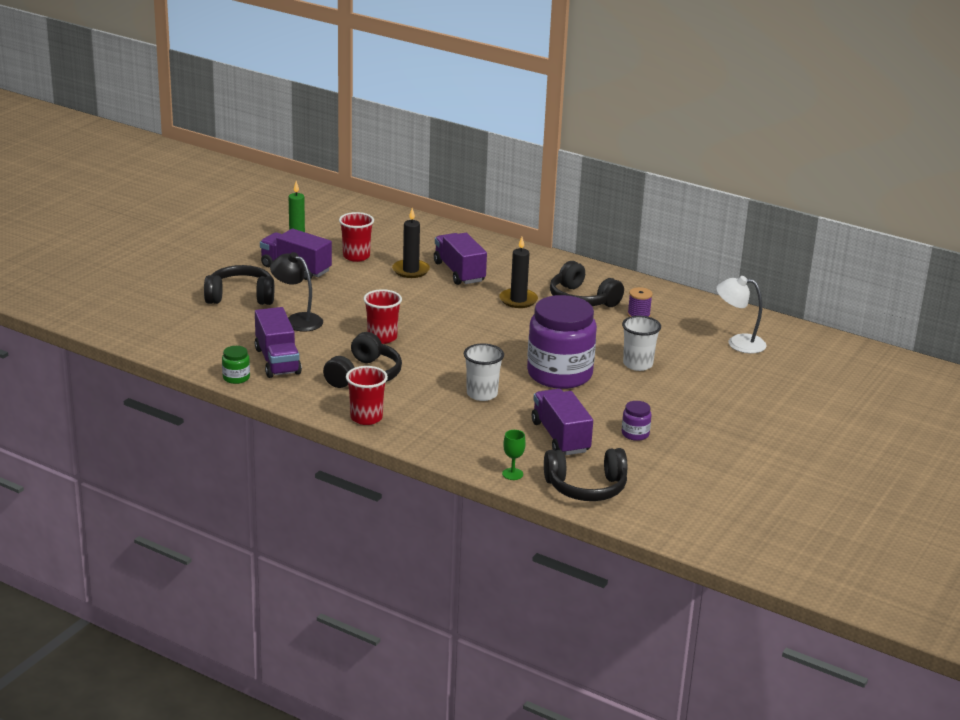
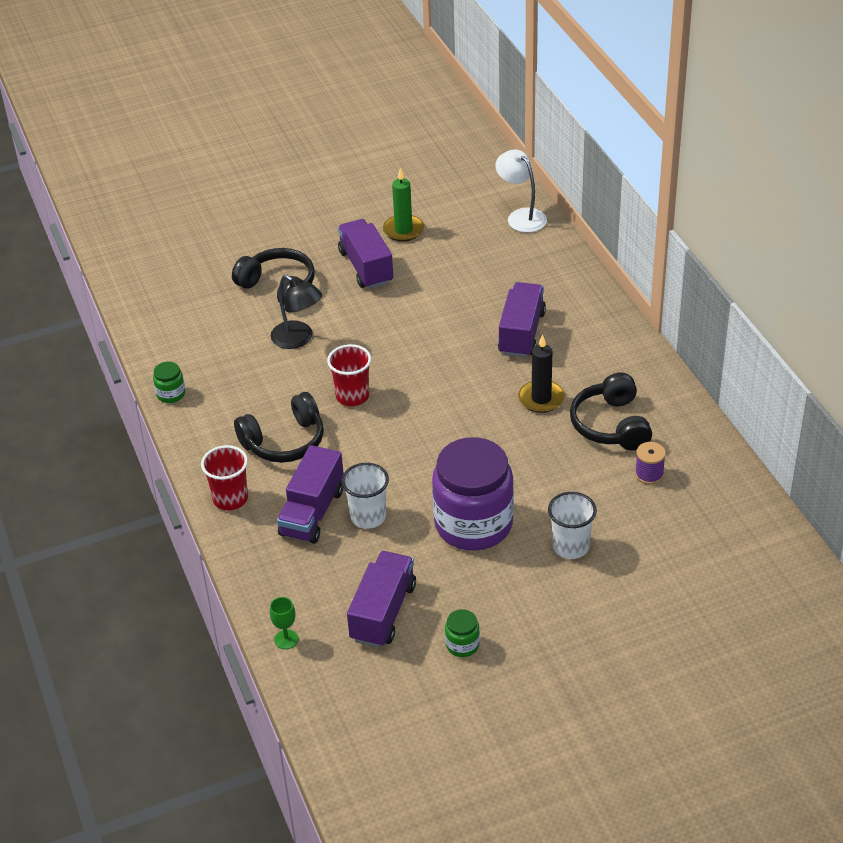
camera: 40 degrees right, 15 degrees up
purple truck [255,307,302,378] -> purple truck moved to [277,445,344,544]
black lamp [270,252,323,332] -> black lamp turned 150 degrees clockwise [271,275,322,349]
red cup [339,212,374,262] -> none
black candle [392,208,430,278] -> none
black headphones [544,448,627,501] -> none
purple jar [622,401,651,441] -> green jar [445,609,480,657]
white lamp [716,276,767,353] -> white lamp moved to [495,149,547,233]

